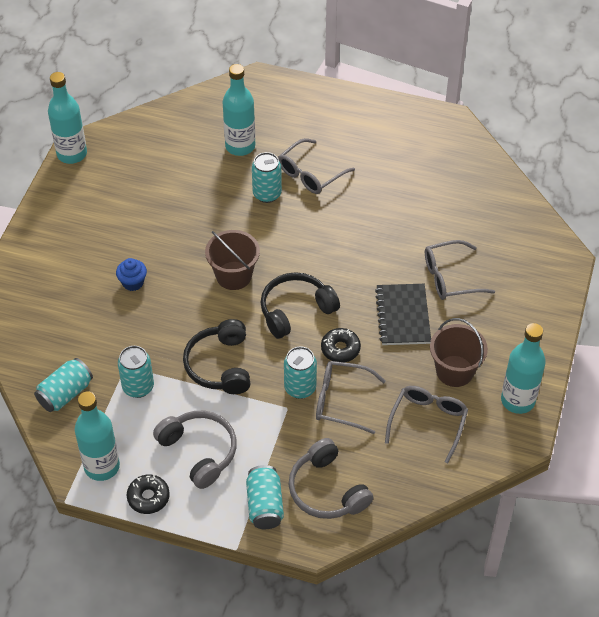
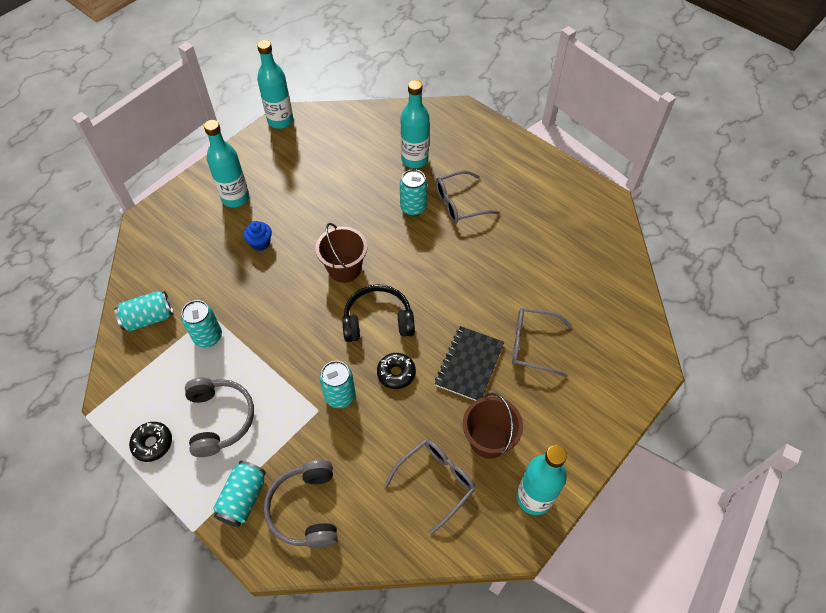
camera: 25 degrees right, 5 degrees up
turquoise bottle [75,391,120,481] -> turquoise bottle moved to [204,120,249,207]
black headphones [183,319,250,394] -> none
grey glasses [316,361,386,434] -> none

